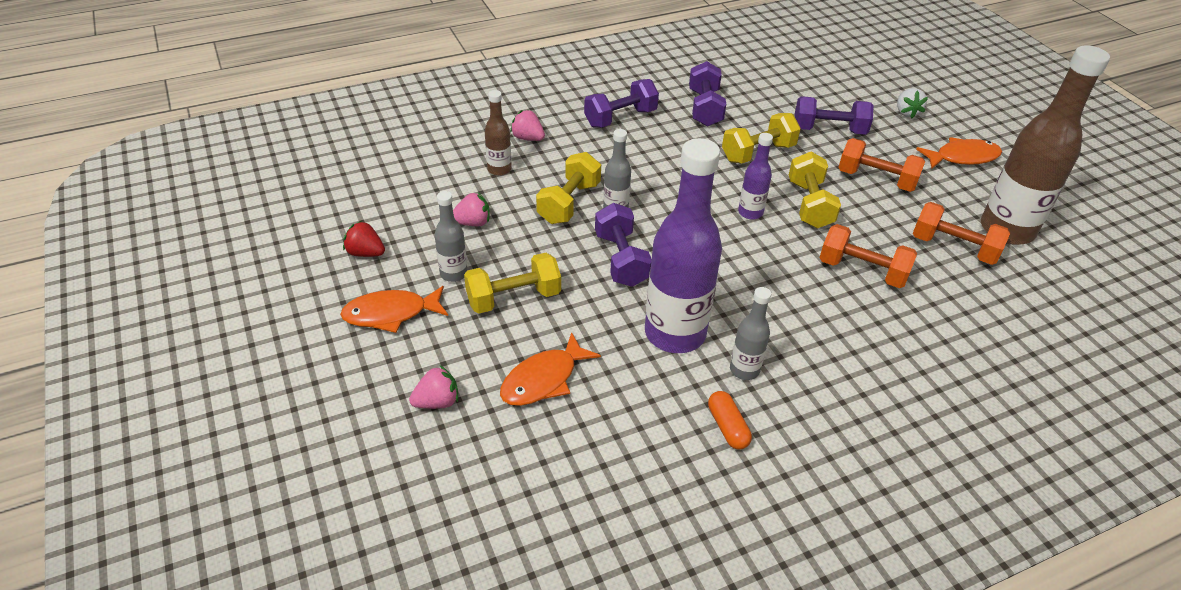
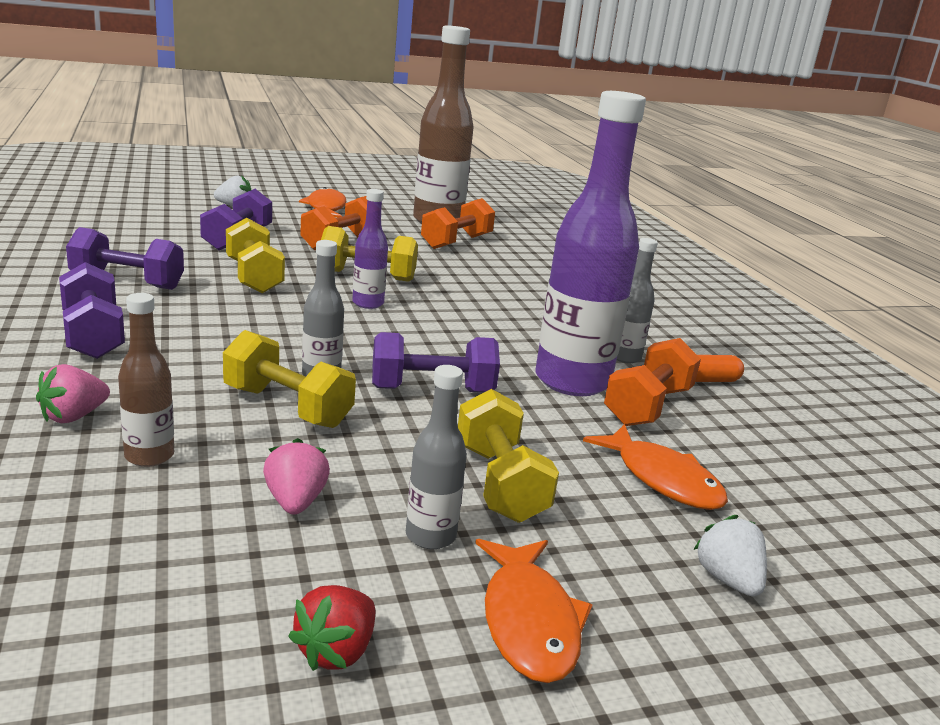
camera: 85 degrees left, 20 degrees down
pink strawberry [409,365,458,409] -> white strawberry [693,515,767,597]
orange dumbbell [820,224,917,288] -> orange dumbbell moved to [604,338,701,426]

